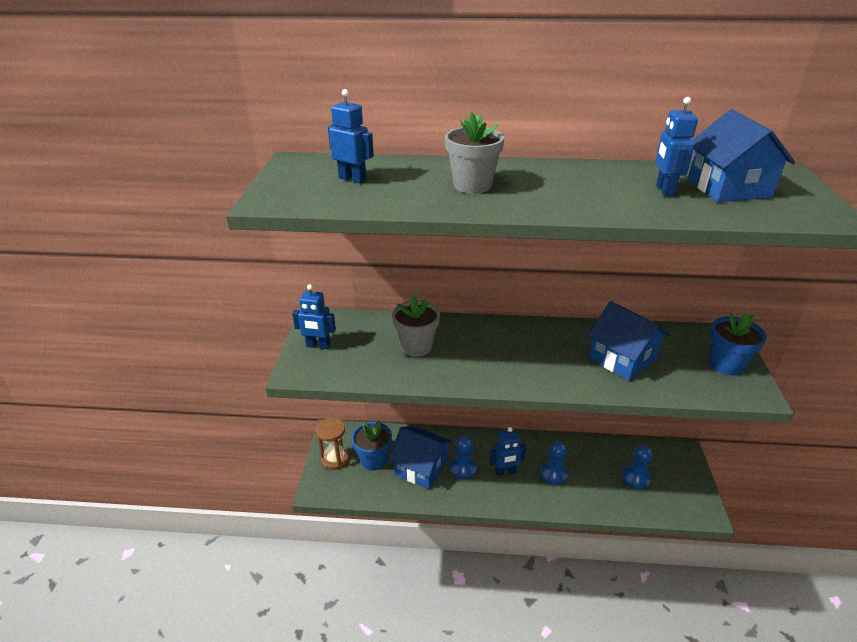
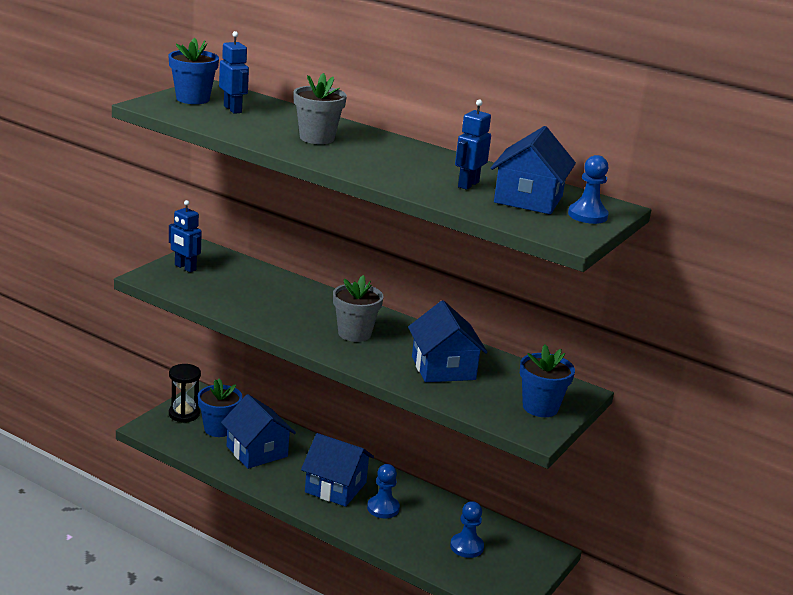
camera: 25 degrees right, 10 degrees down
brown hourglass [316,418,349,470] -> black hourglass [169,364,201,423]
grey flower pot [392,295,440,357] -> grey flower pot moved to [333,275,383,342]
blue pawn [450,436,477,479] -> blue pawn moved to [568,155,609,224]
blue robot [490,427,527,476] -> blue house [301,433,374,507]
none -> blue flower pot [168,38,219,104]

